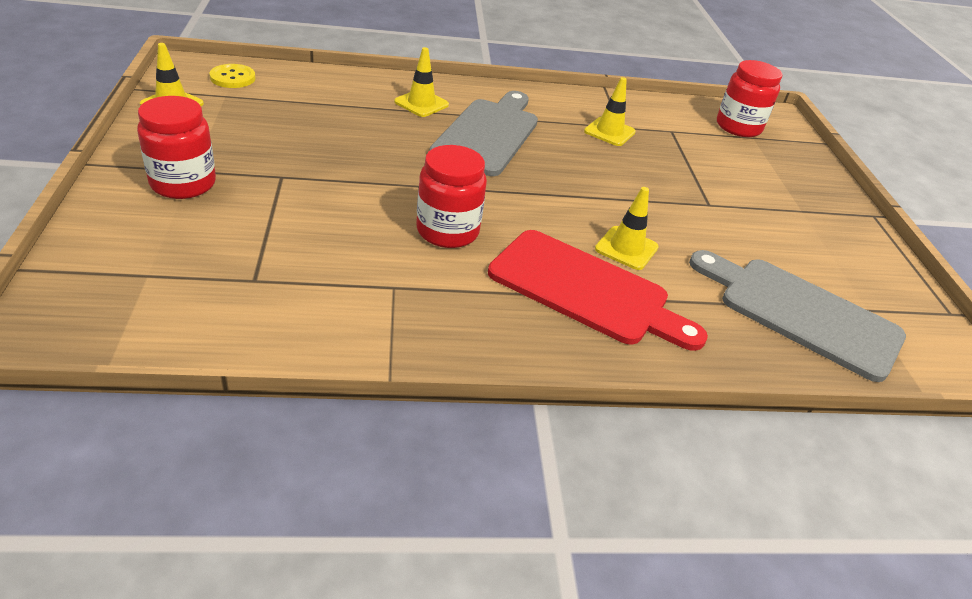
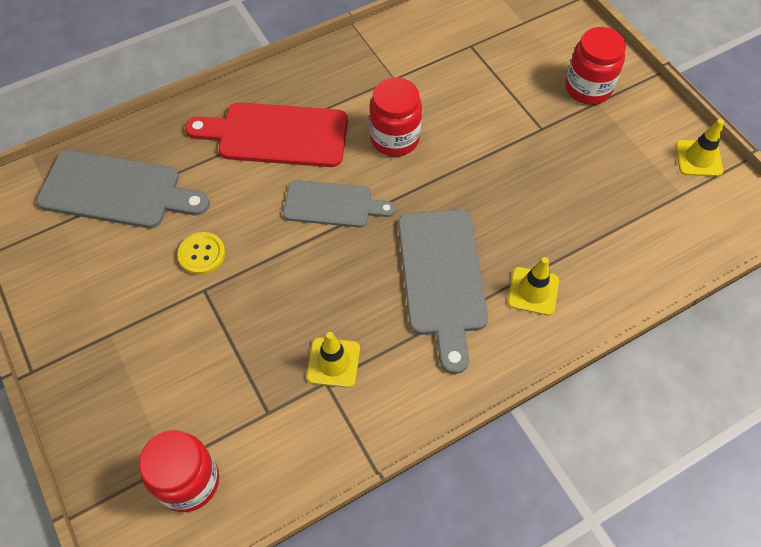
camera: 160 degrees right, 20 degrees up
yellow button [209,64,256,88] -> yellow button moved to [178,232,225,275]
yellow traffic cone [595,187,659,270] -> none
none -> grey cutting board [283,180,395,228]

